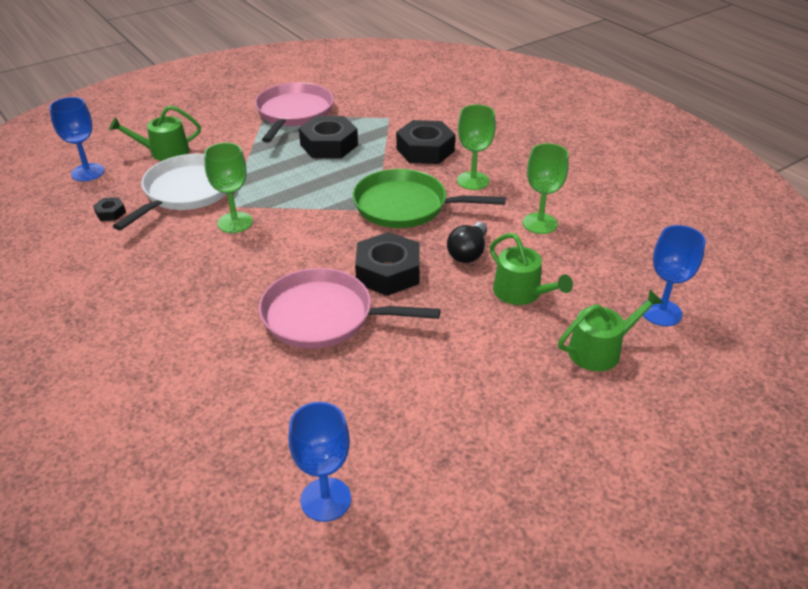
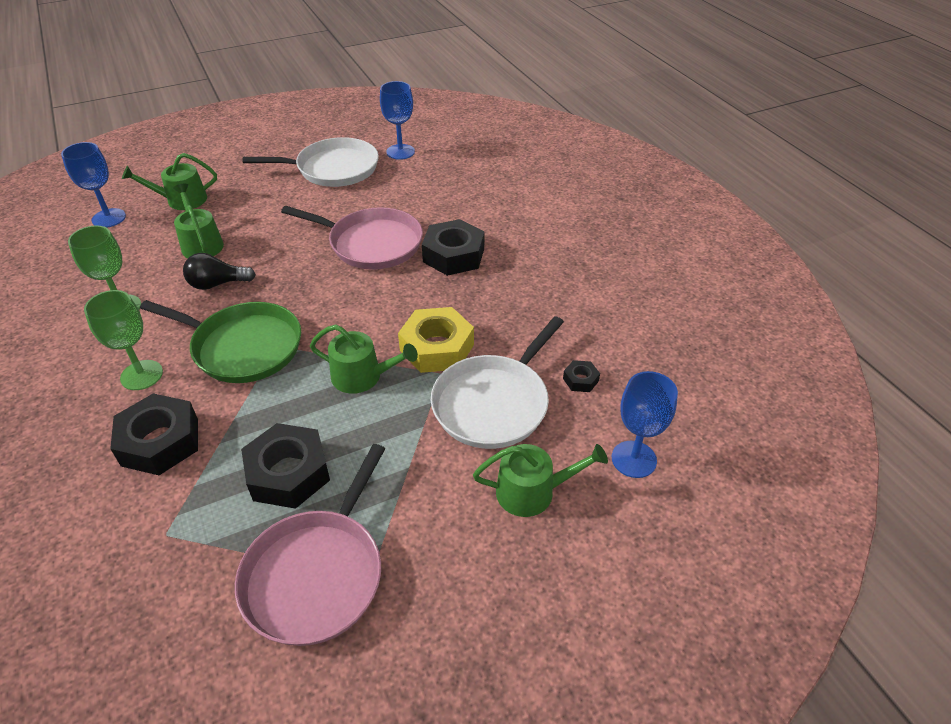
camera: 170 degrees left, 5 degrees up
green goblet [204,142,253,233] -> yellow nut [398,307,474,373]
black nut [355,232,420,296] -> black nut moved to [422,219,485,276]
black light bulb [447,222,487,263] -> black light bulb turned 135 degrees counterclockwise [183,253,256,290]
none -> white pan [242,137,379,187]
none -> green watering can [310,325,418,394]

